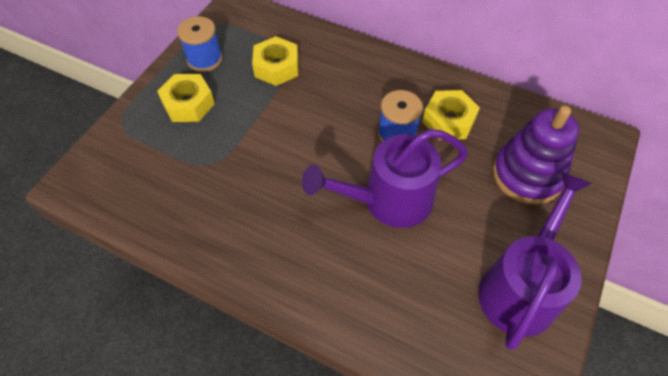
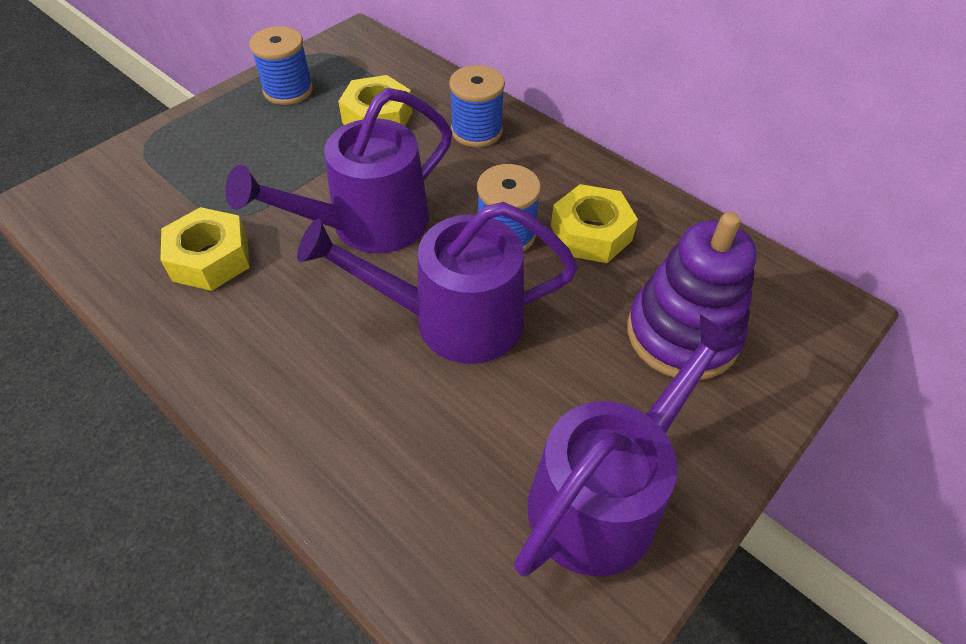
camera: 15 degrees right, 5 degrees down
yellow nut [157,74,215,122] -> yellow nut moved to [160,207,250,291]
none -> purple watering can [225,88,452,253]
none -> blue spool [449,65,505,147]

